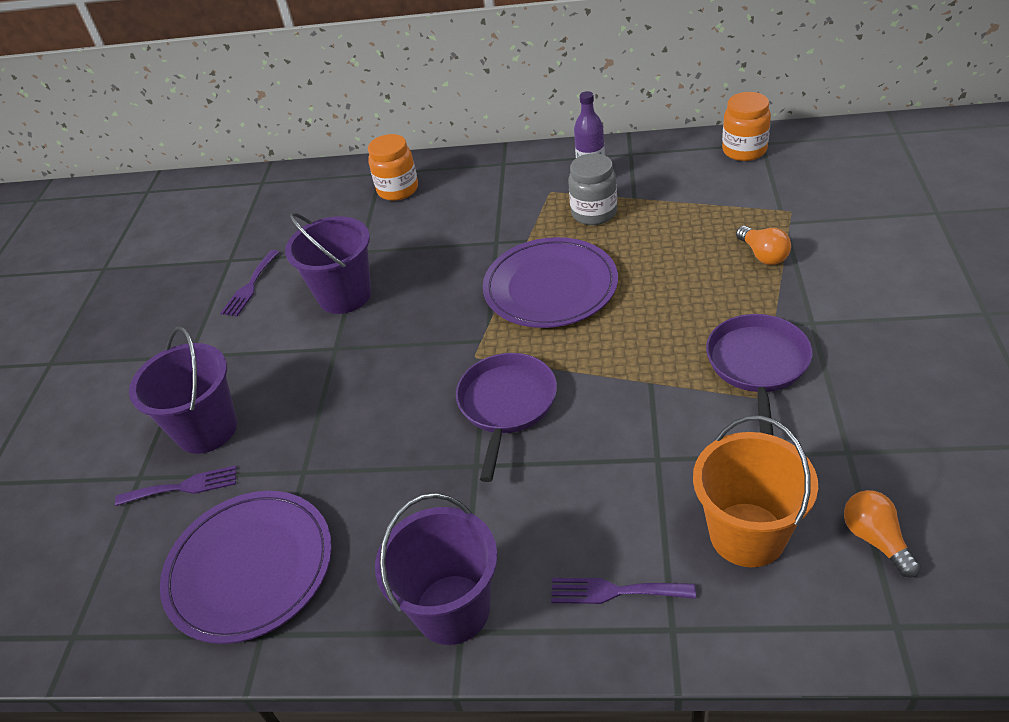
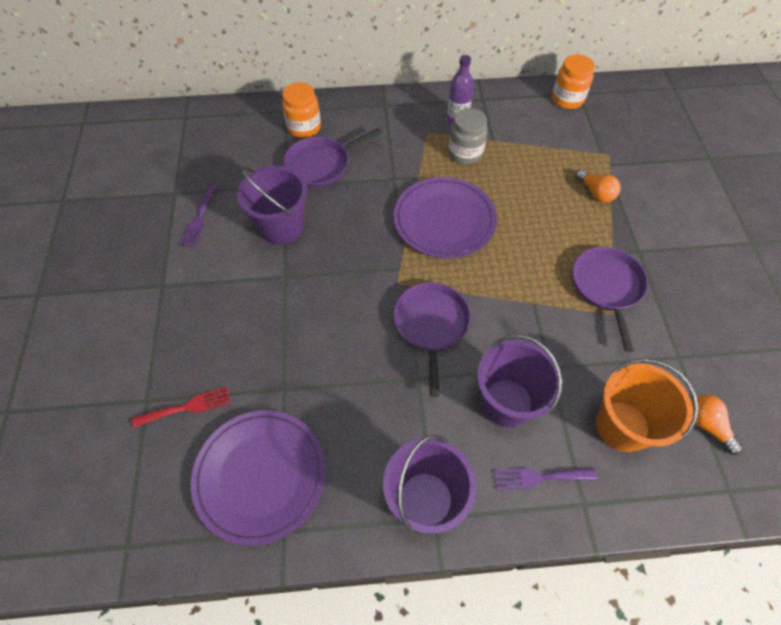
camera: 15 degrees left, 15 degrees up
purple fork [115,466,237,506] -> red fork [132,387,231,428]
purple bucket [129,326,237,454] -> purple bucket moved to [477,334,563,428]
none -> purple pan [283,128,382,188]

